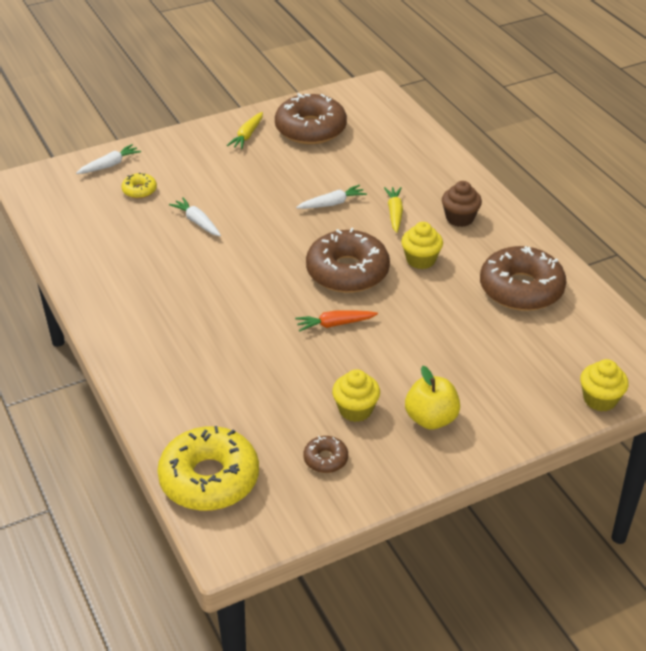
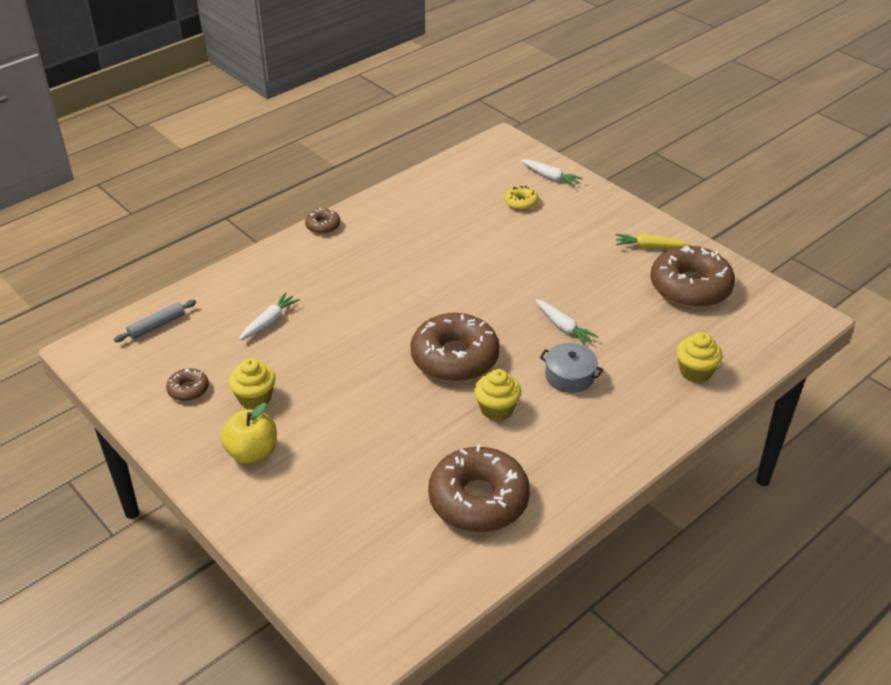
camera: 75 degrees right, 0 degrees up
yellow donut [157,426,259,511] -> grey rolling pin [114,300,196,342]
white carrot [169,197,221,236] -> white carrot moved to [239,293,300,341]
orange carrot [295,310,378,332] -> none
yellow carrot [384,187,403,233] -> grey pot [540,343,603,393]
brown cupcake [442,181,482,227] -> none
yellow cupcake [580,359,629,411] -> yellow cupcake moved to [676,332,722,383]
none -> brown donut [305,208,340,234]

